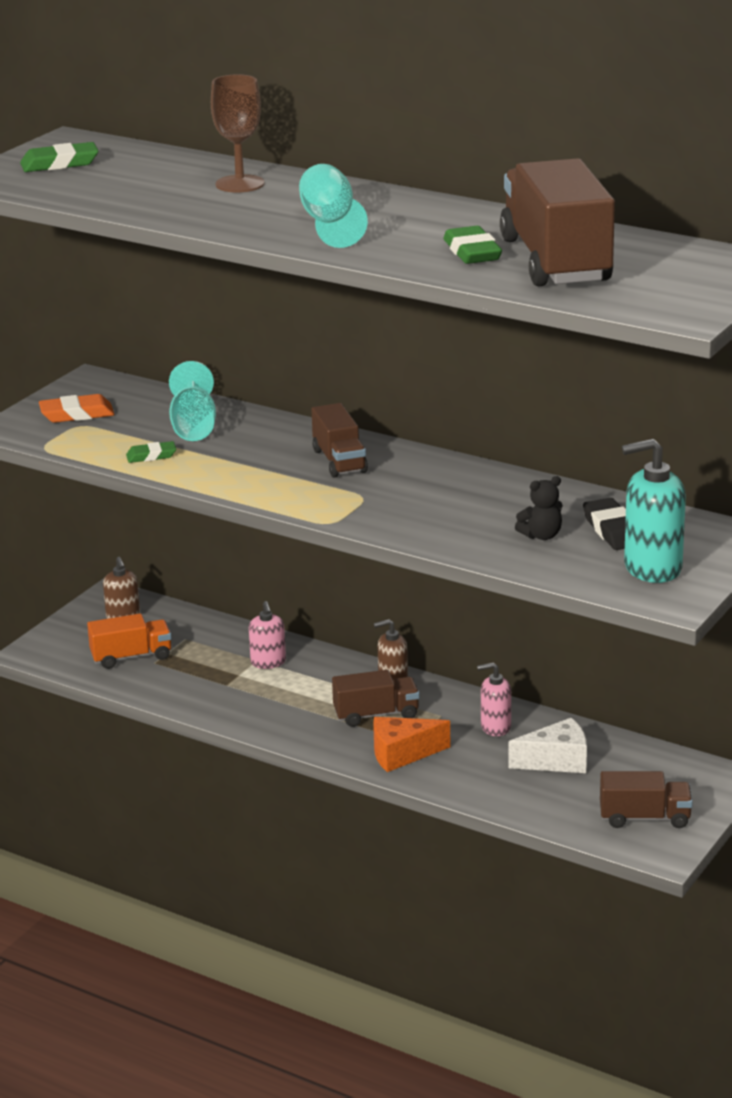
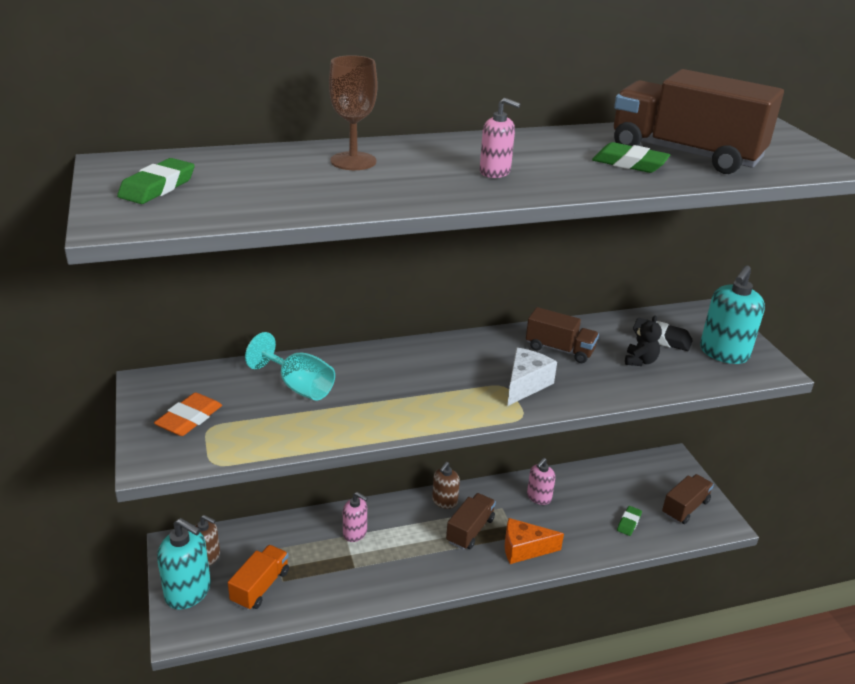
camera: 50 degrees left, 5 degrees up
green eraser [126,441,176,463] -> green eraser moved to [617,506,642,536]
turquoise goblet [299,164,368,248] -> pink soap dispenser [480,98,520,178]
brown truck [311,403,368,478] -> brown truck moved to [526,307,599,363]
orange cheese [373,717,450,772] -> orange cheese turned 60 degrees clockwise [505,518,564,564]
white cheese [508,718,587,773] -> white cheese moved to [507,348,557,406]
none -> turquoise soap dispenser [157,518,211,610]

